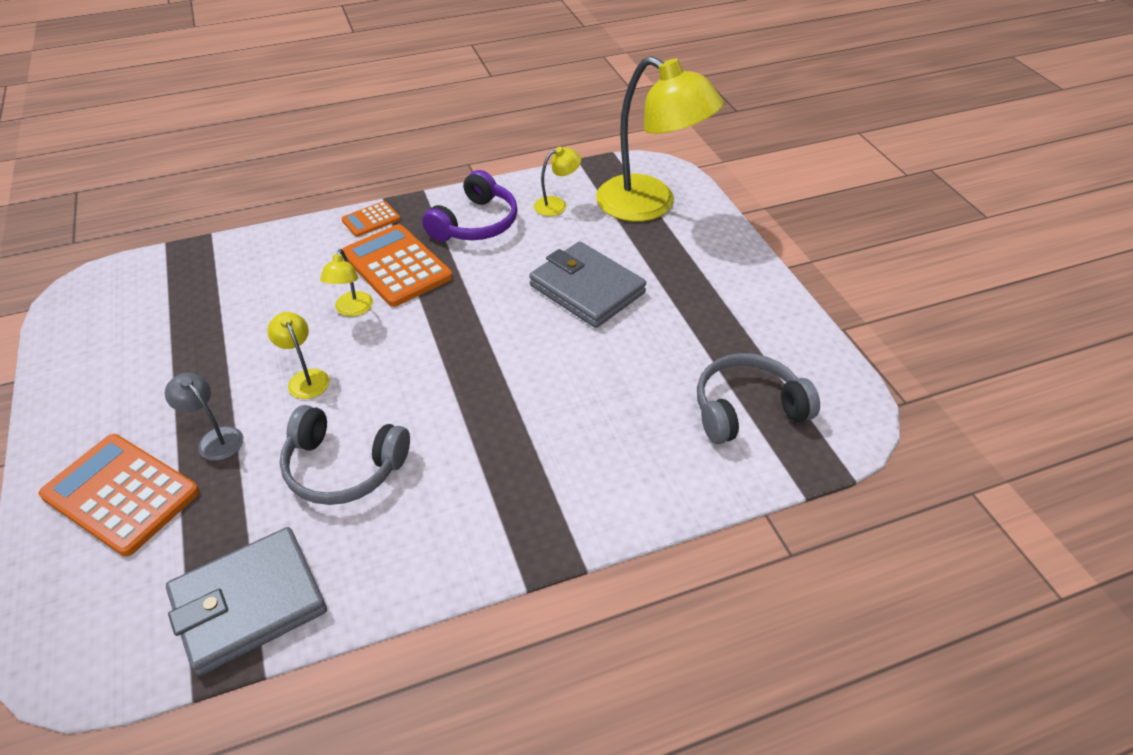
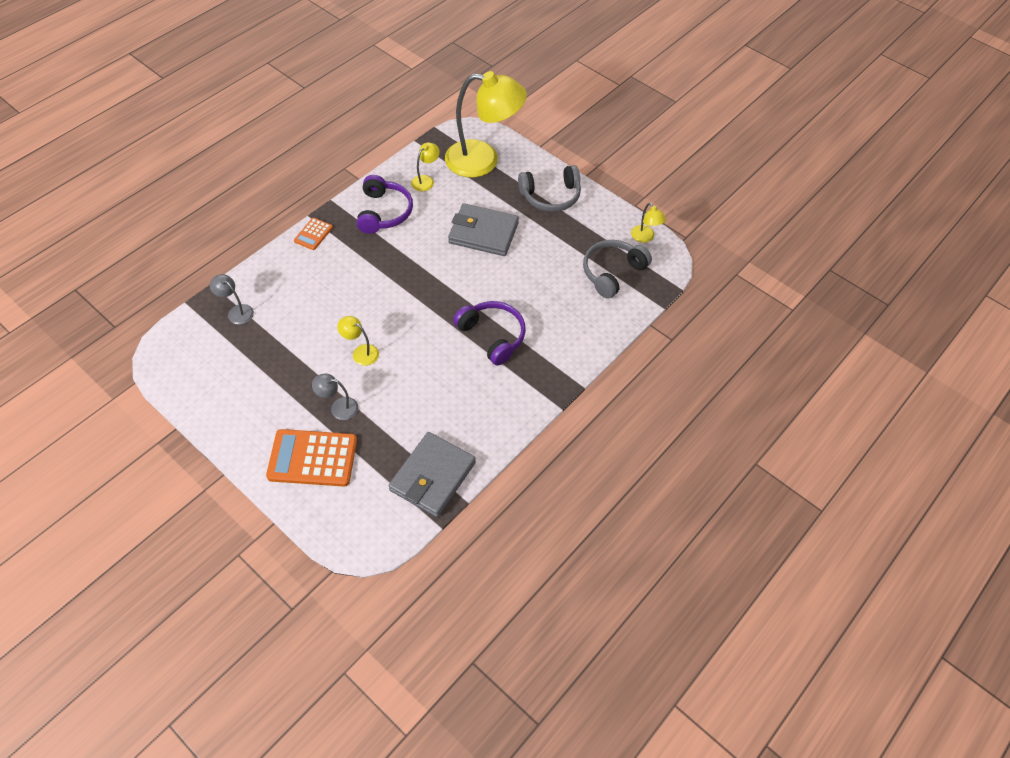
camera: 30 degrees left, 10 degrees up
grey headphones [280,405,410,505] -> grey headphones moved to [518,165,581,212]
yellow lamp [320,249,373,317] -> yellow lamp moved to [631,203,666,243]
orange calculator [342,224,453,307] -> none
none -> grey lamp [210,274,254,324]
none -> purple headphones [453,301,526,366]

